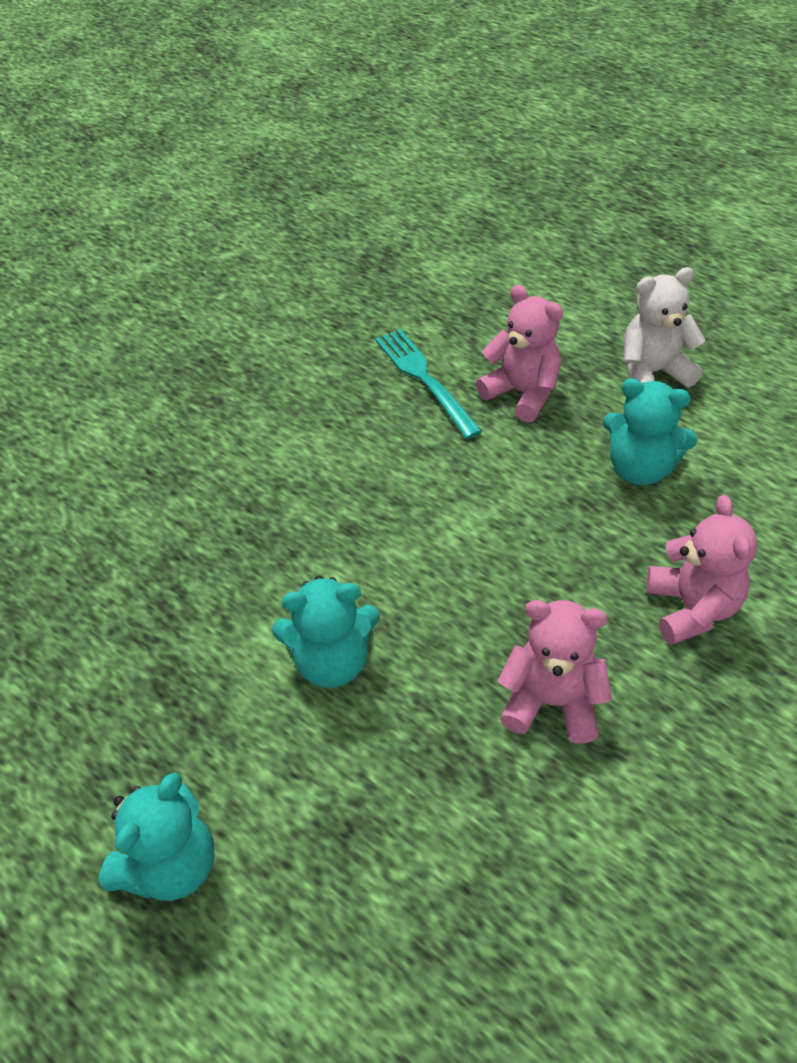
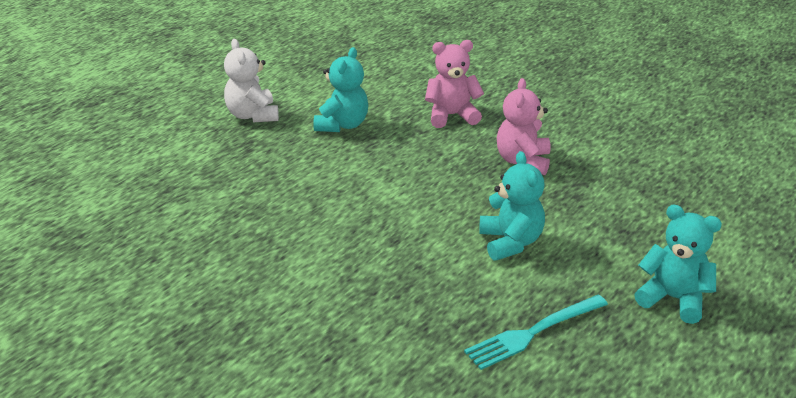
camera: 95 degrees left, 15 degrees down
turquoise fork [375,329,482,439] -> turquoise fork moved to [464,295,608,370]
pink teddy bear [476,285,563,423] -> none

